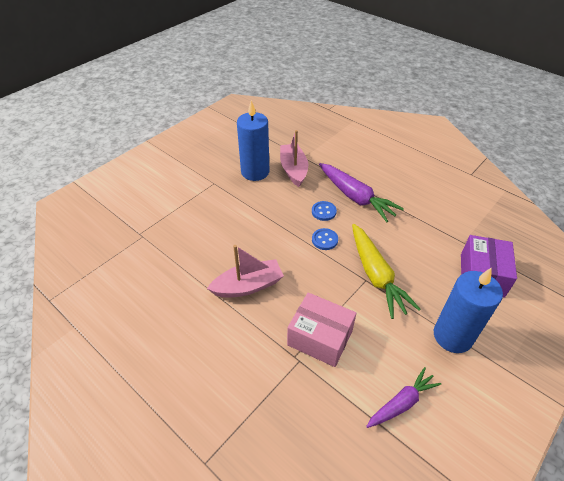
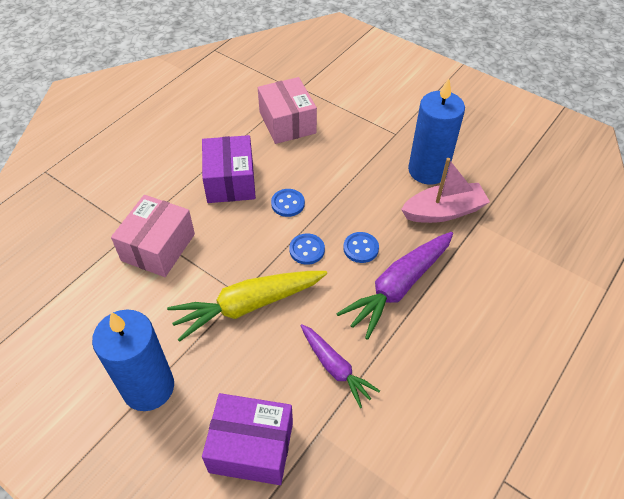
camera: 85 degrees right, 5 degrees up
pink boat [207,245,284,297] -> purple box [202,135,256,203]
purple carrot [366,367,441,428] -> purple carrot moved to [301,324,380,408]
none -> pink box [258,77,317,144]
none -> blue button [271,189,305,217]

